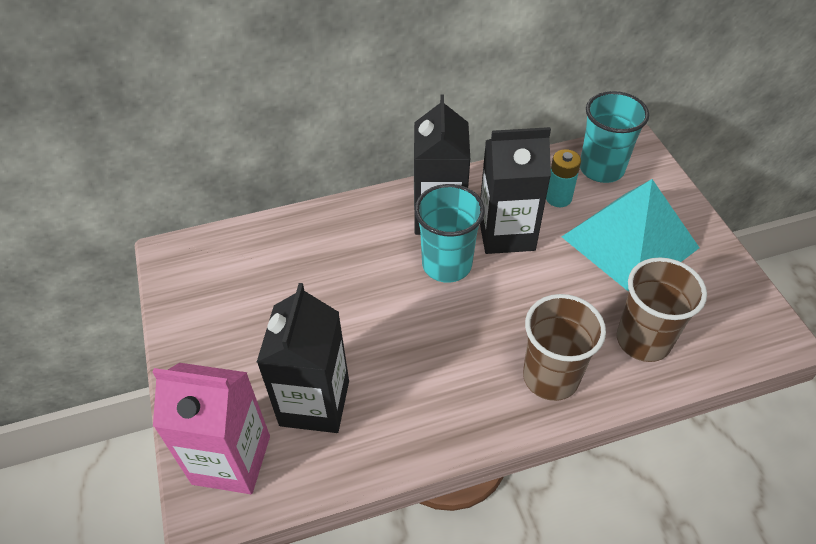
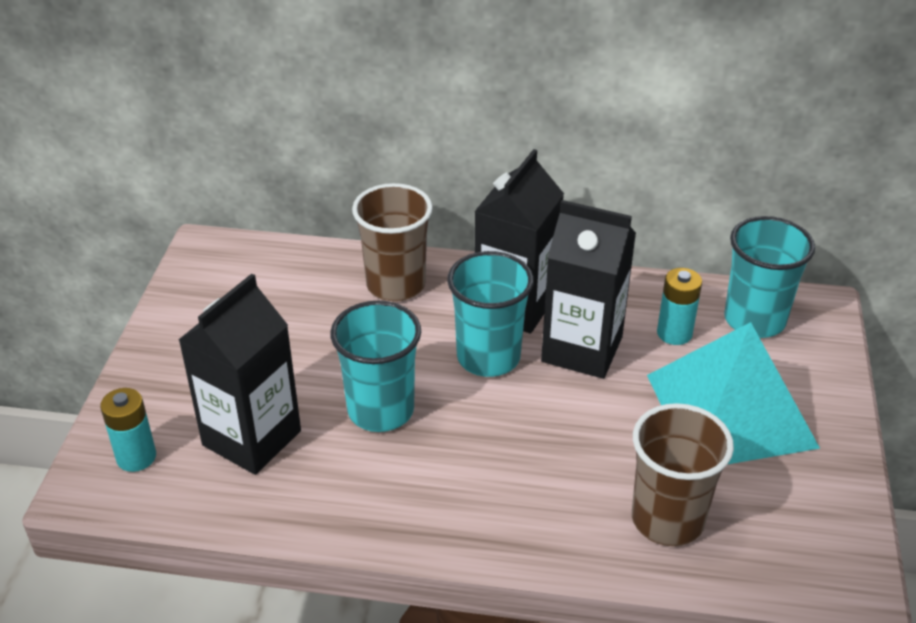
camera: 25 degrees right, 10 degrees down
pink carton [153,363,270,494] -> turquoise battery [100,388,156,472]
brown cup [523,294,606,401] -> brown cup moved to [352,183,433,301]
none -> turquoise cup [330,301,421,432]

